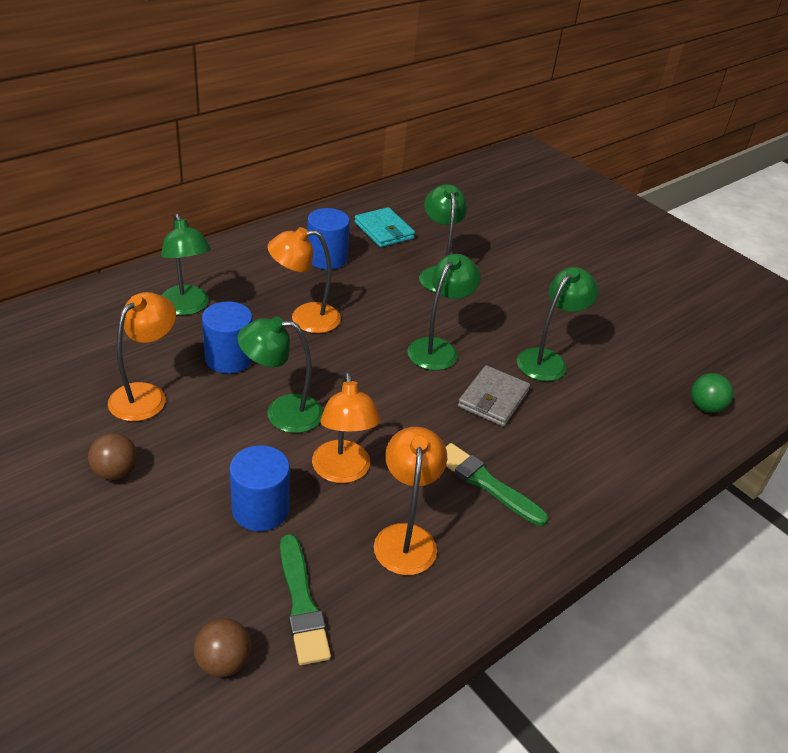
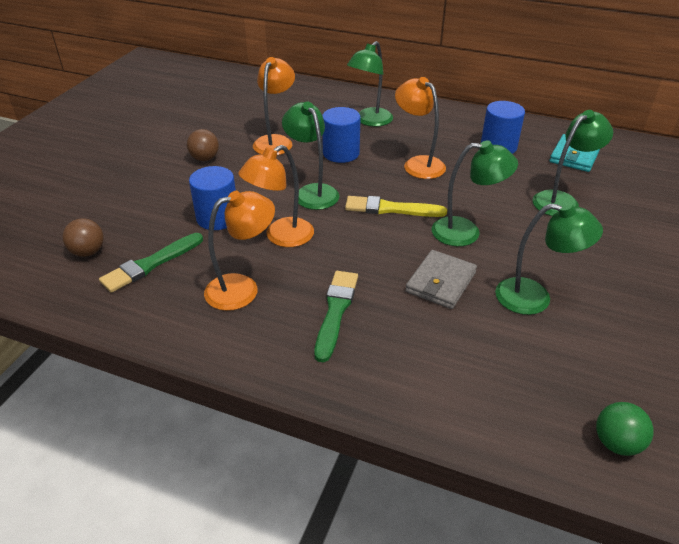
camera: 65 degrees right, 0 degrees up
orange lamp [108,292,176,421] -> orange lamp turned 75 degrees counterclockwise [253,57,295,155]
grey wallet [458,365,530,427] -> grey wallet turned 60 degrees counterclockwise [405,250,477,309]
none -> yellow brush [345,196,447,217]

